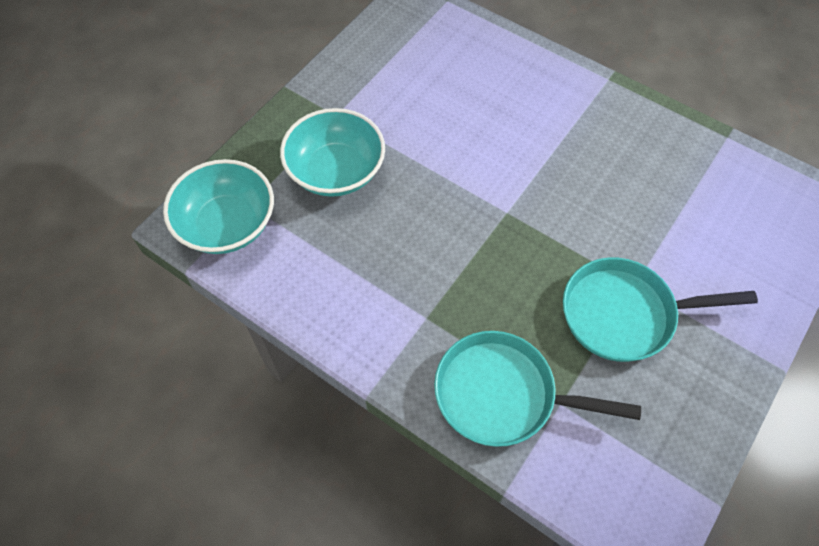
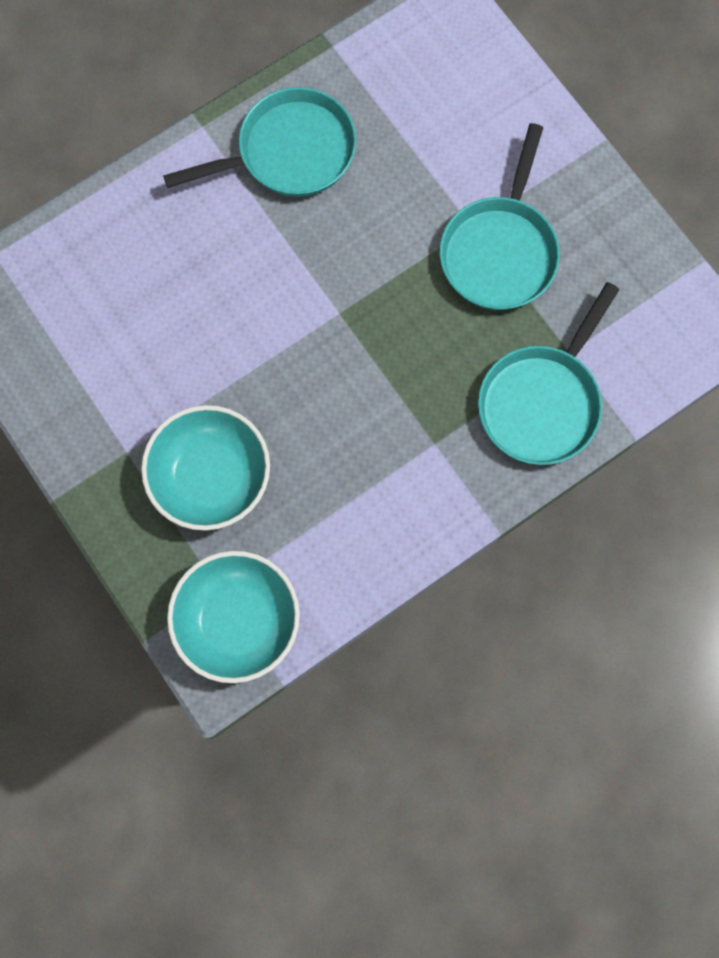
camera: 70 degrees left, 15 degrees up
none -> turquoise pan [163,87,357,197]

